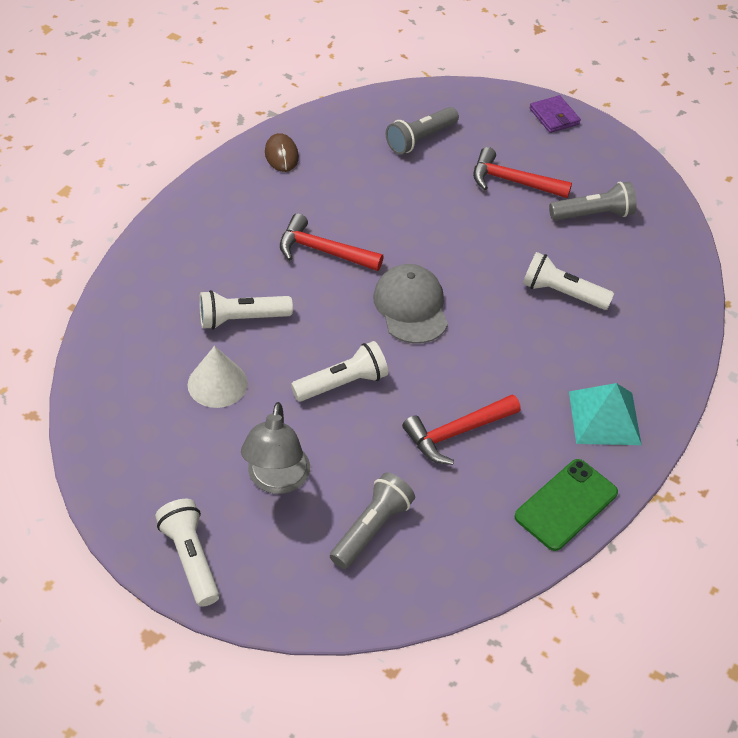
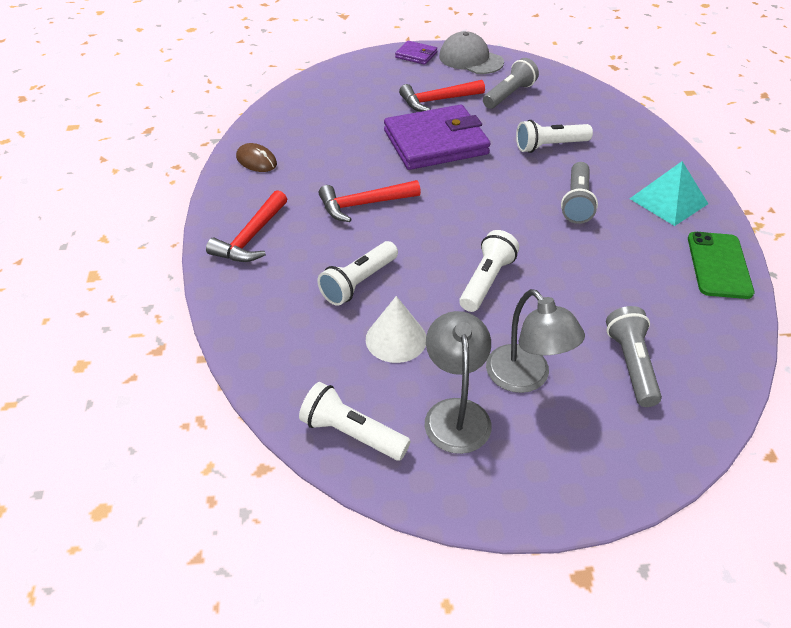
camera: 35 degrees left, 5 degrees down
white flashlight [155,499,219,607] -> white flashlight moved to [299,382,411,461]
grey cap [373,264,448,344] -> grey cap moved to [439,31,504,74]
grey flashlight [386,107,459,155] -> grey flashlight moved to [561,162,598,224]
red hammer [402,394,521,465] -> red hammer moved to [206,190,287,262]
none -> purple wallet [384,104,491,170]
none -> grey lamp [425,311,492,454]

